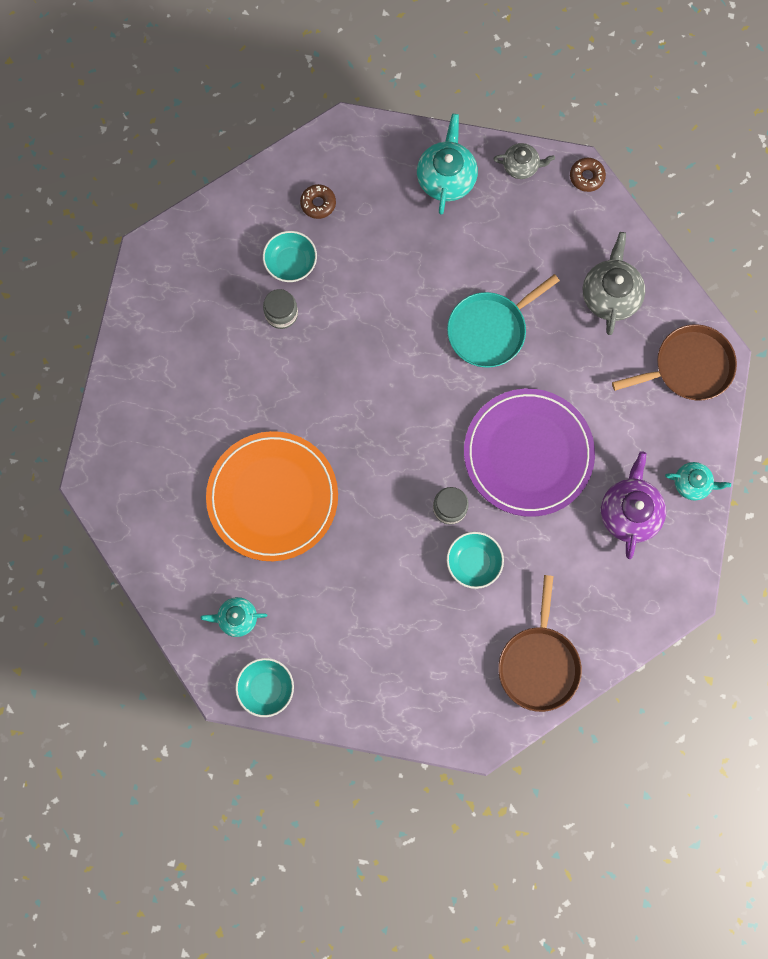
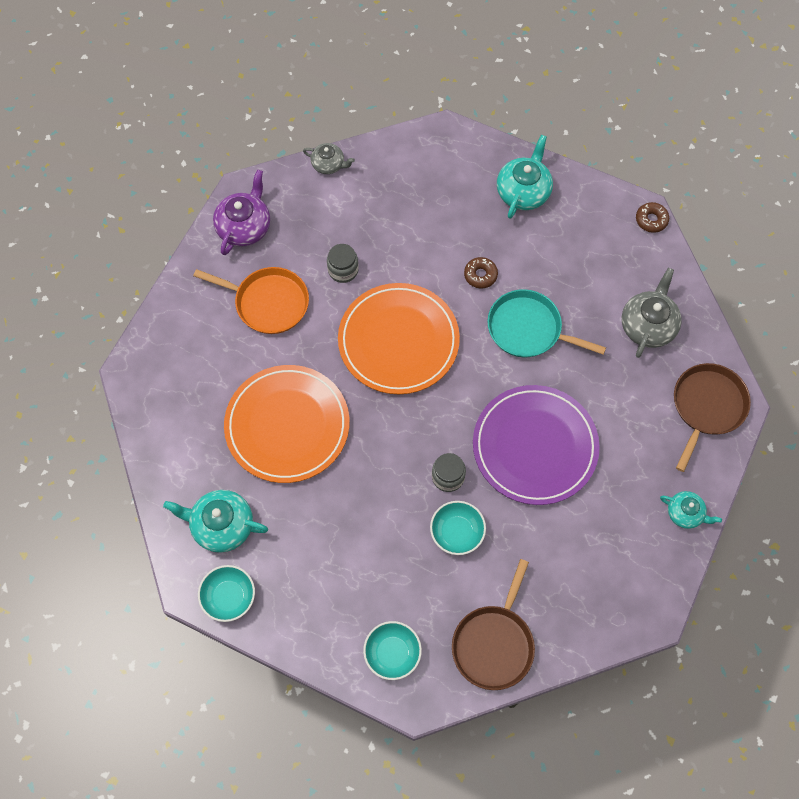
camera: 15 degrees right, 10 degrees down
turquoise teapot [201,597,268,637] -> turquoise teapot [163,490,268,553], size x1.65
turquoise bowl [263,231,317,282] -> turquoise bowl moved to [363,621,422,680]
brown donut [300,184,336,219] -> brown donut moved to [464,257,498,288]
turquoise pan [447,274,560,368] -> turquoise pan turned 45 degrees clockwise [487,289,606,357]
grey teapot [493,143,555,179] -> grey teapot moved to [303,143,355,174]
purple teapot [601,451,666,559] -> purple teapot moved to [213,170,270,255]
brown pan [612,324,737,401] -> brown pan turned 60 degrees counterclockwise [674,363,751,472]
none -> orange pan [193,267,309,334]
none -> orange plate [338,283,460,394]

